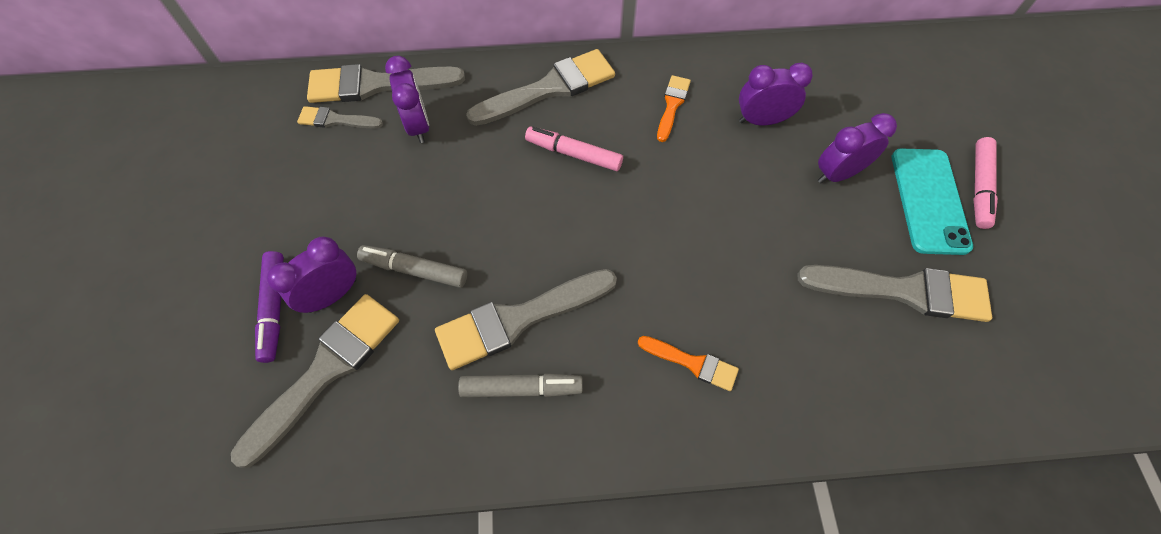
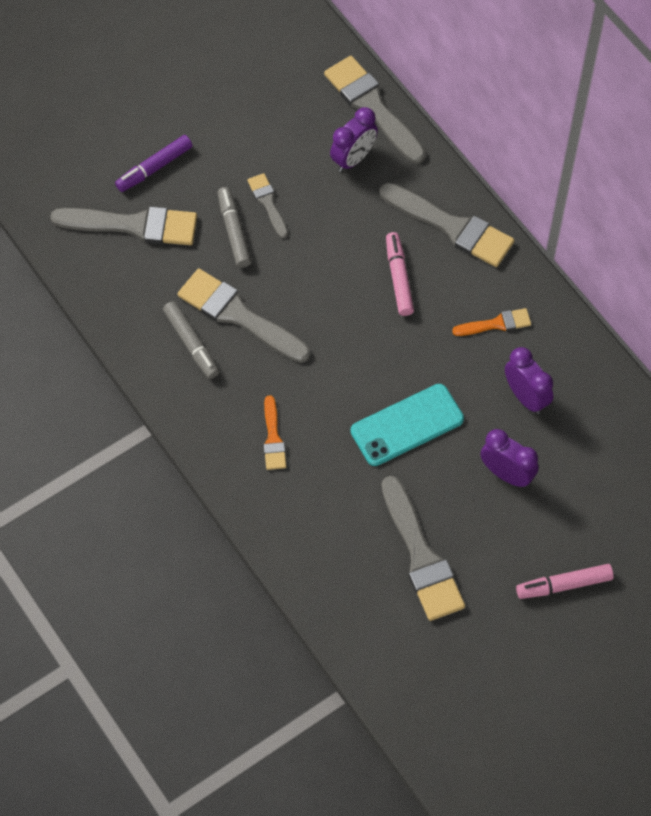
camera: 60 degrees right, 0 degrees up
purple clock [267,236,357,313] -> none
grey brush [297,106,383,128] -> grey brush moved to [247,173,288,238]
turquoise phone [892,148,973,255] -> turquoise phone moved to [350,384,464,466]

